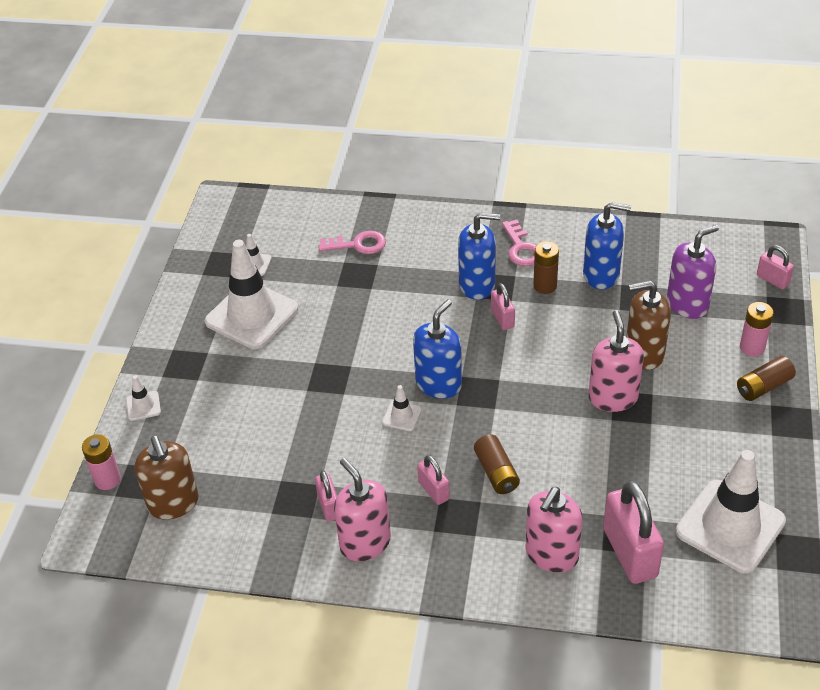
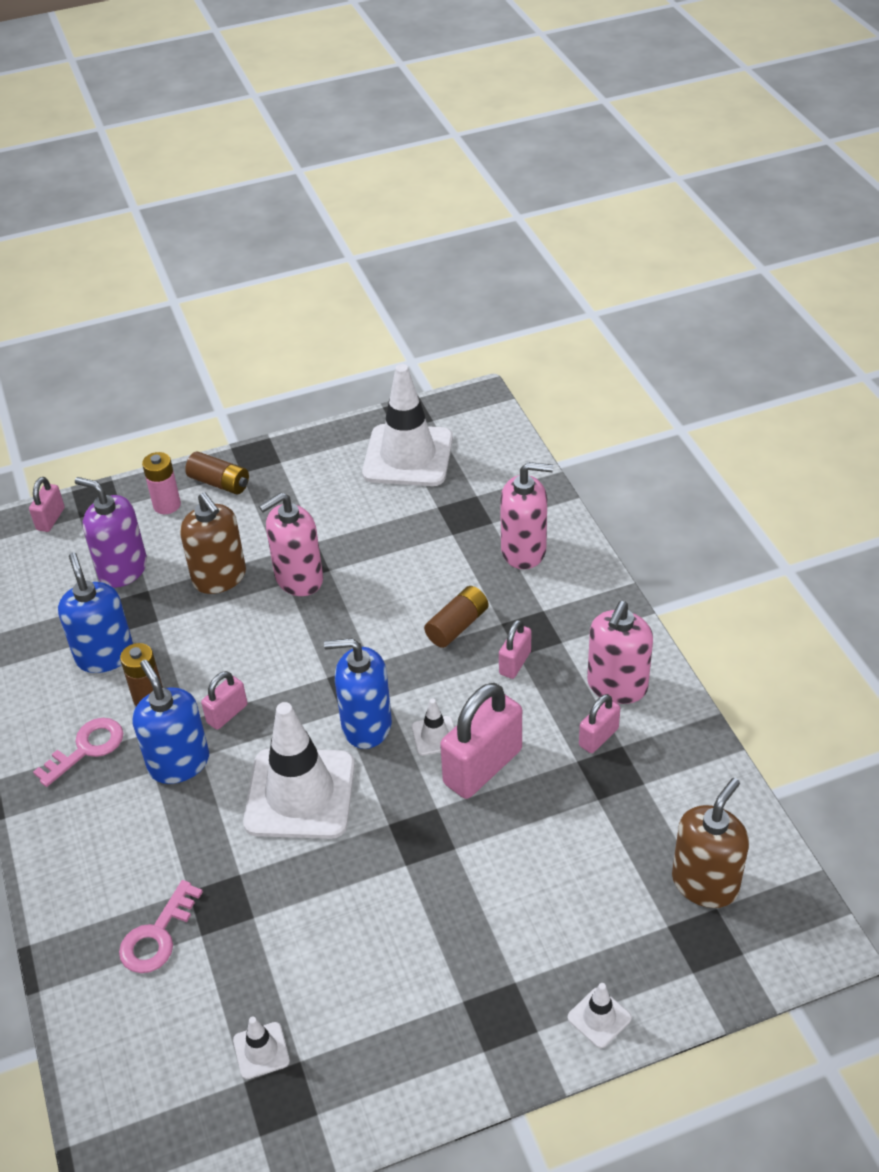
camera: 120 degrees left, 0 degrees up
pink battery [82,434,121,490] -> none
white traffic cone [205,240,298,349] -> white traffic cone moved to [243,702,355,839]
pink key [318,231,386,254] -> pink key turned 120 degrees counterclockwise [119,880,203,973]
pink padlock [603,481,664,584] -> pink padlock moved to [440,683,522,799]

